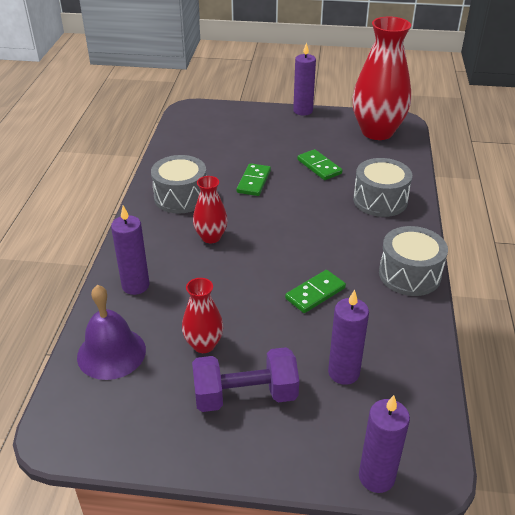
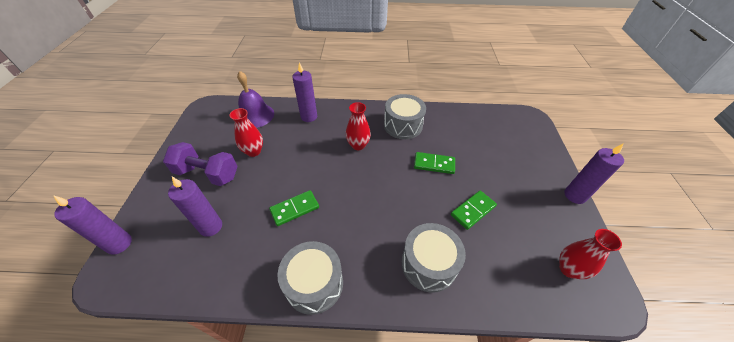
camera: 85 degrees right, 10 degrees up
purple dumbbell [192,347,299,412] -> purple dumbbell turned 60 degrees counterclockwise [163,142,238,186]
green domino [285,270,346,313] -> green domino turned 75 degrees counterclockwise [269,190,319,226]
red vase [353,16,411,140] -> red vase [559,229,622,279], size x0.49

